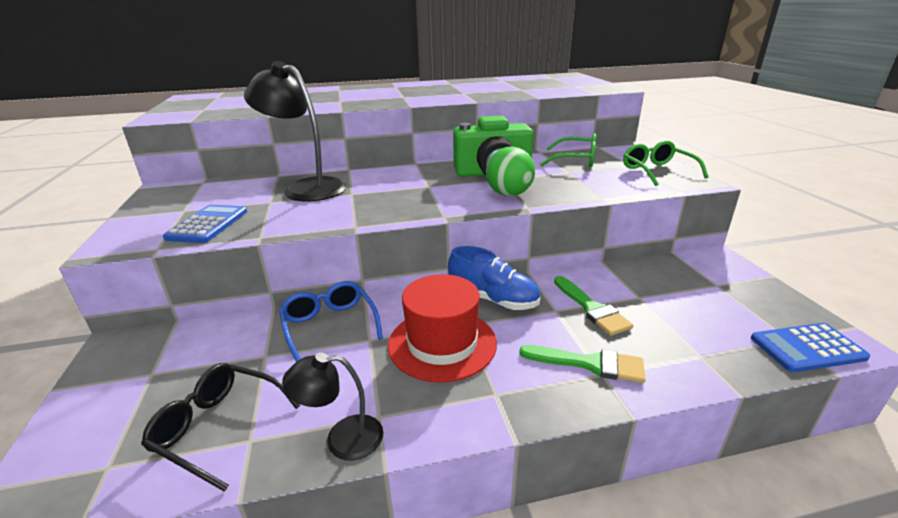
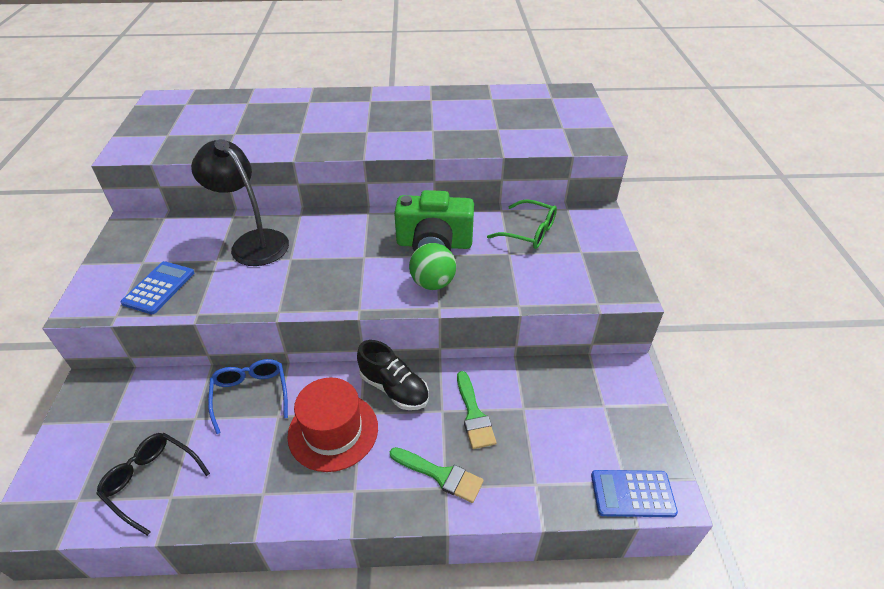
camera: 10 degrees right, 15 degrees up
black lamp [282,353,383,461] -> none
blue shoe [448,246,540,310] -> black shoe [357,340,429,410]
green glasses [623,141,708,186] -> none

